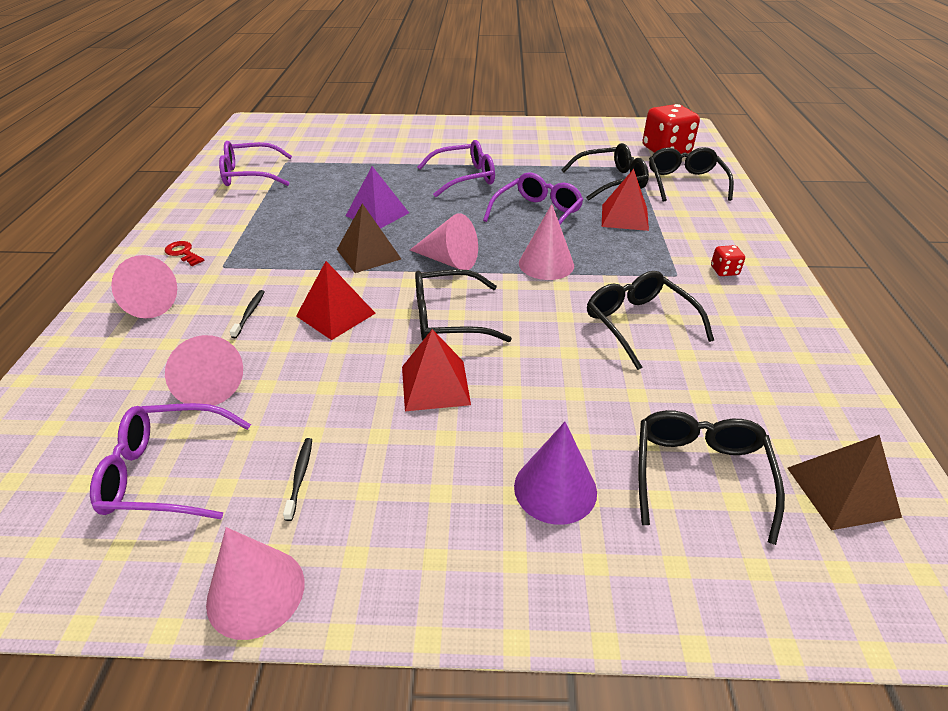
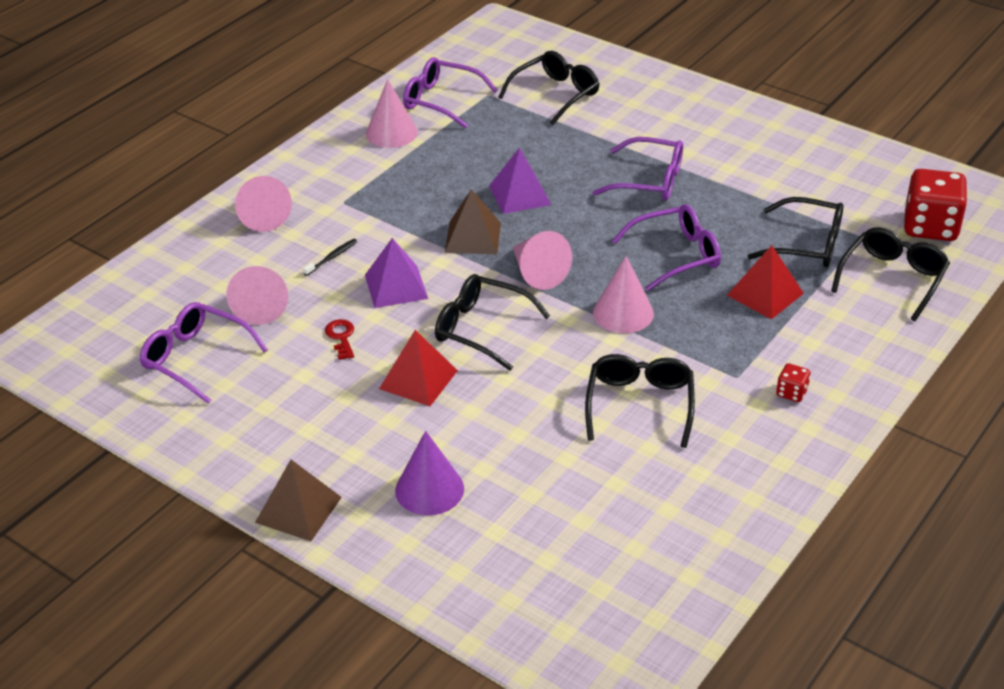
camera: 35 degrees right, 0 degrees up
red key [165,241,205,266] -> red key moved to [325,319,354,360]
pink cone [206,527,304,640] -> pink cone moved to [366,79,418,148]
black toothbrush [283,438,312,521] -> none
red pyramid [296,261,376,340] -> purple pyramid [365,238,428,308]
black glasses [638,410,785,545] -> black glasses moved to [498,51,600,125]
brown pyramid [787,435,902,530] -> brown pyramid moved to [255,460,342,541]

